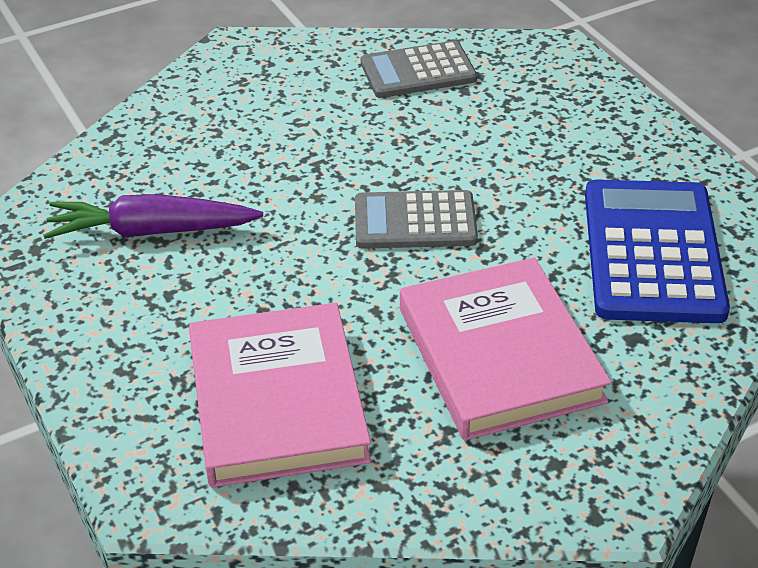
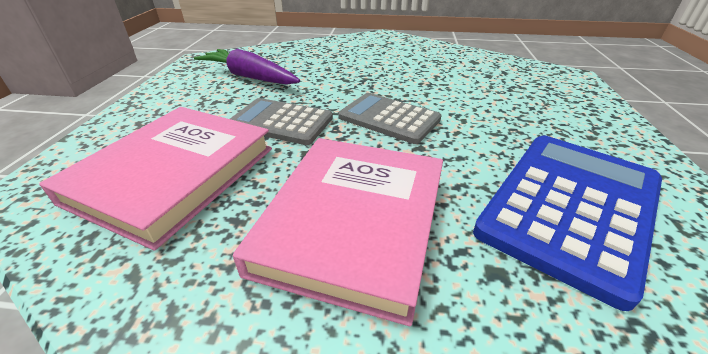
camera: 35 degrees right, 5 degrees down
grey calculator [361,41,477,98] -> grey calculator moved to [230,98,333,145]

